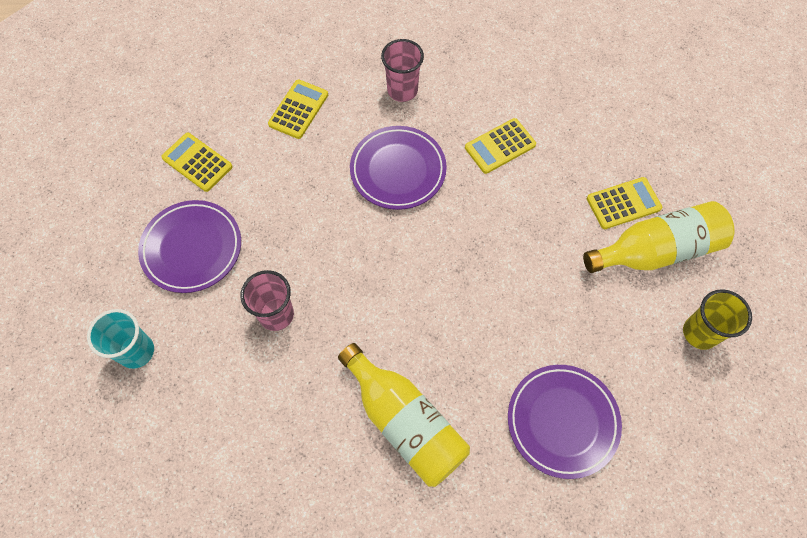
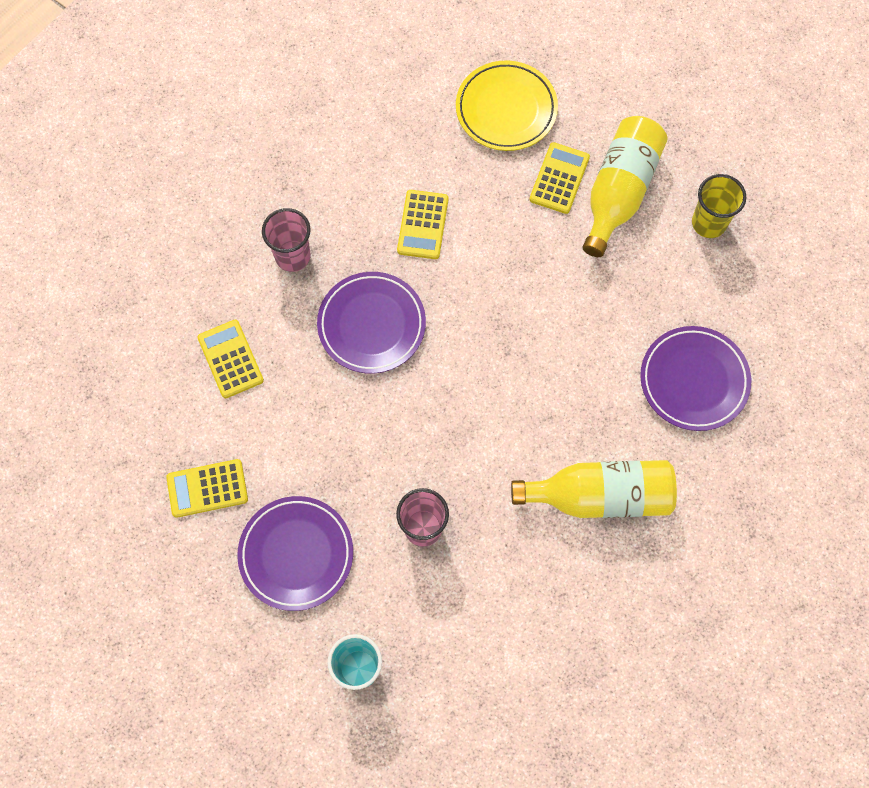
camera: 50 degrees left, 5 degrees up
none -> yellow plate [456,61,558,151]

